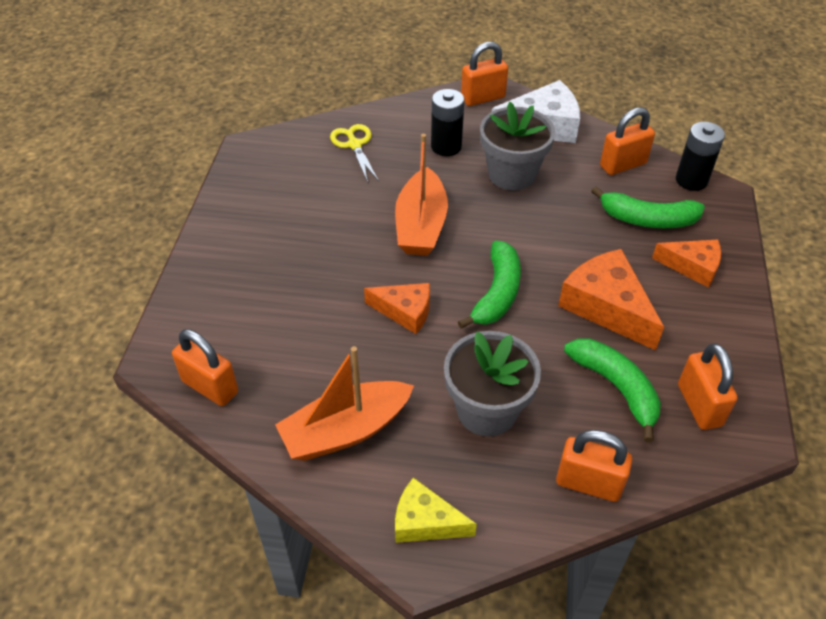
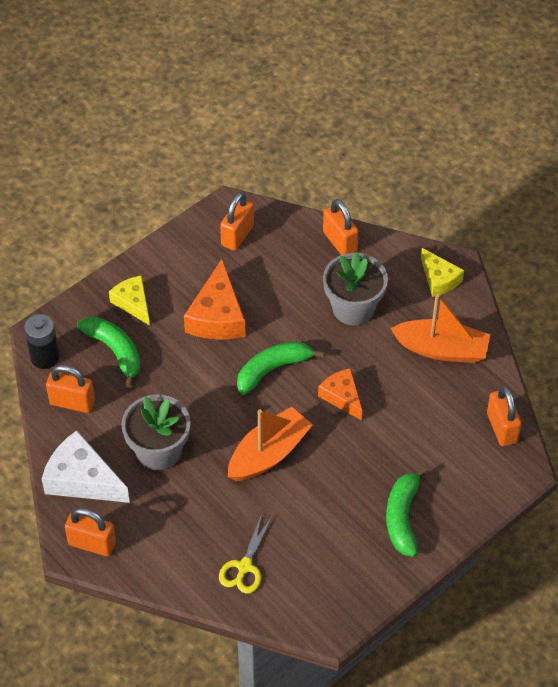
camera: 140 degrees left, 5 degrees up
black battery [431,89,465,156] -> none
green banana [564,339,661,443] -> green banana moved to [386,466,428,557]
orange cheese [652,239,721,288] -> yellow cheese [109,275,150,325]

